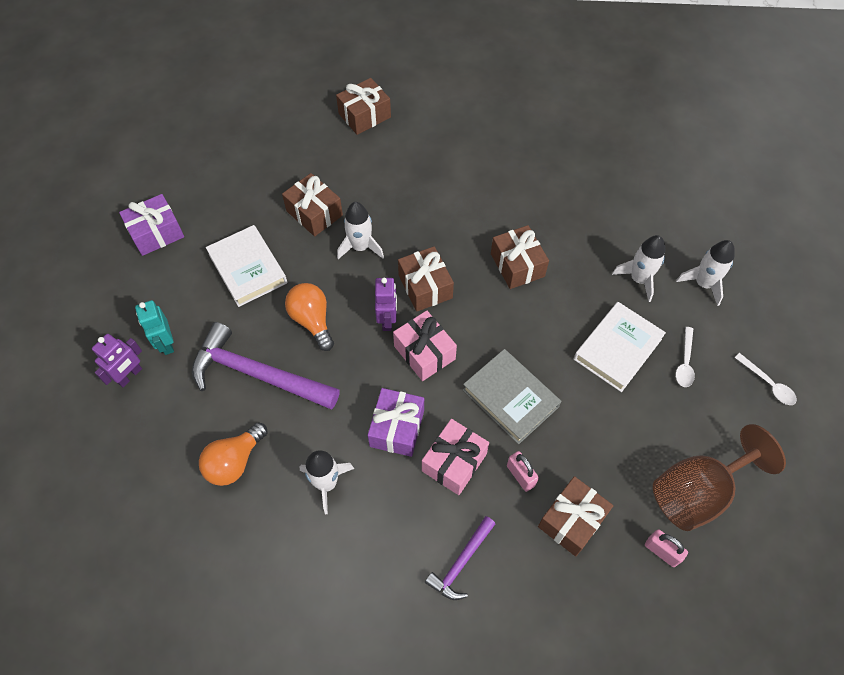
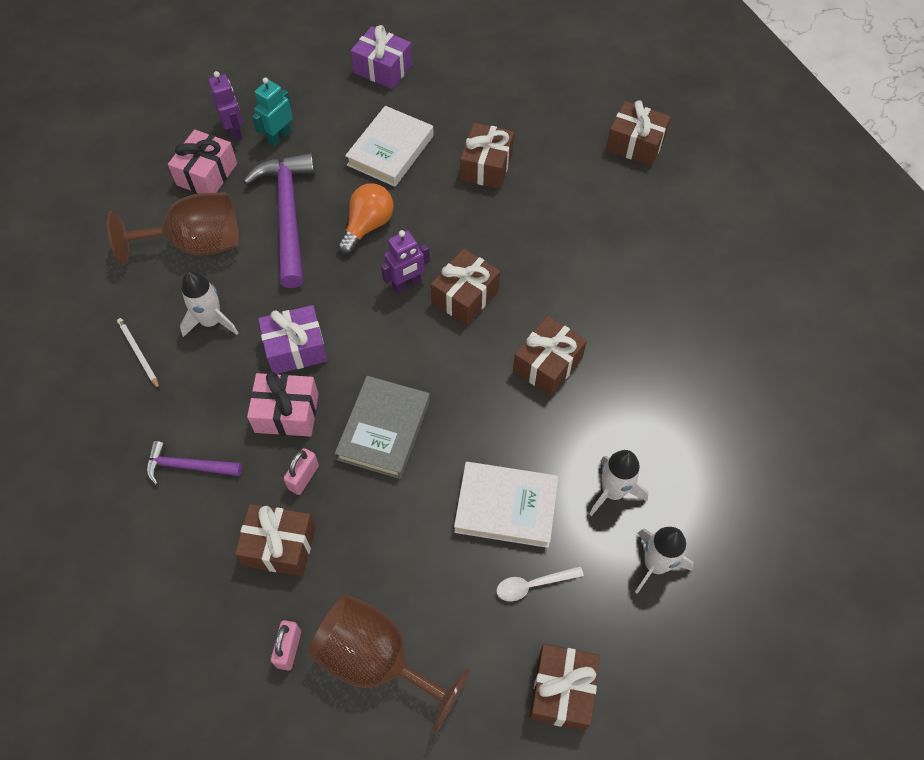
camera: 60 degrees right, 0 degrees up
purple robot [92,334,142,387] -> purple robot turned 120 degrees counterclockwise [208,71,243,141]
orange light bulb [199,422,268,486] -> brown goblet [107,193,239,265]
white rocket [337,202,384,259] -> none
pink gift [393,310,457,381] -> pink gift moved to [168,129,237,193]
white spoon [734,353,797,405] -> brown gift [529,644,600,731]
none -> white pencil [117,318,160,390]

